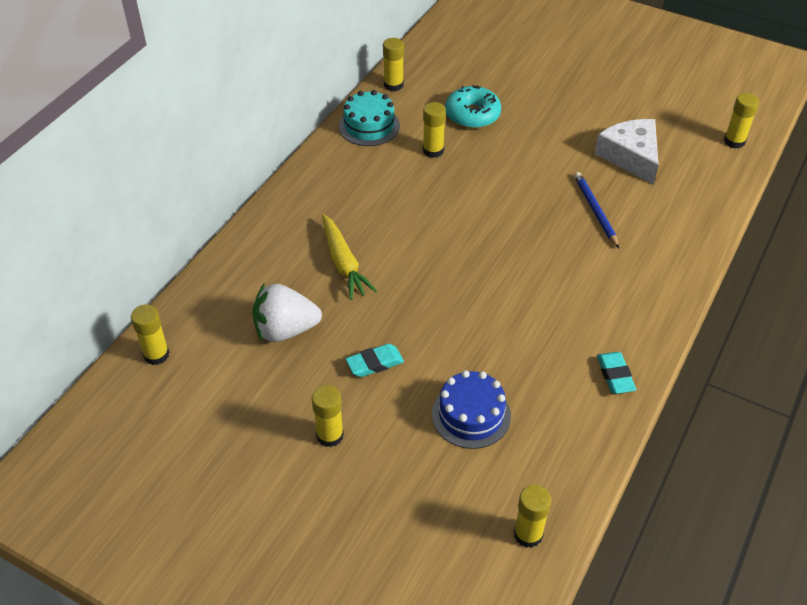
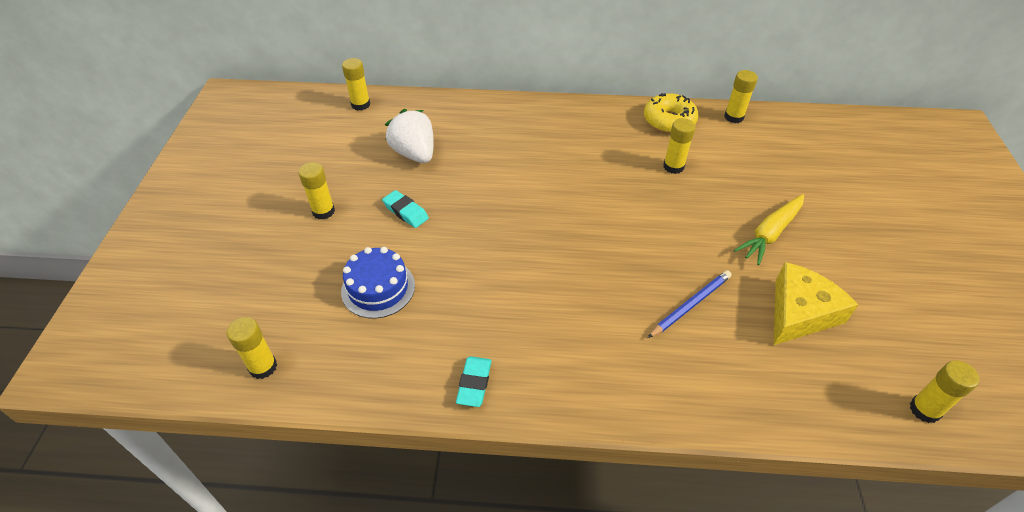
camera: 65 degrees right, 0 degrees up
yellow carrot [322,214,377,300] -> yellow carrot moved to [734,194,804,265]
turquoise cake [339,90,400,146] -> yellow donut [644,93,698,133]
turquoise donut [445,85,501,129] -> none
white cheese [595,119,658,185] -> yellow cheese [774,262,858,345]
turquoise eraser [597,352,636,394] -> turquoise eraser turned 45 degrees counterclockwise [456,356,492,407]

